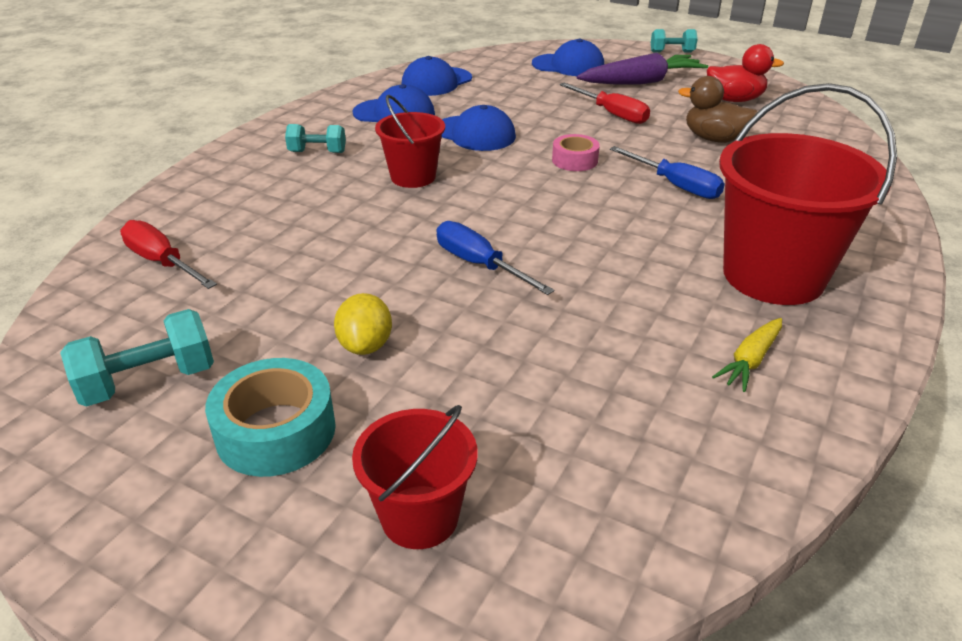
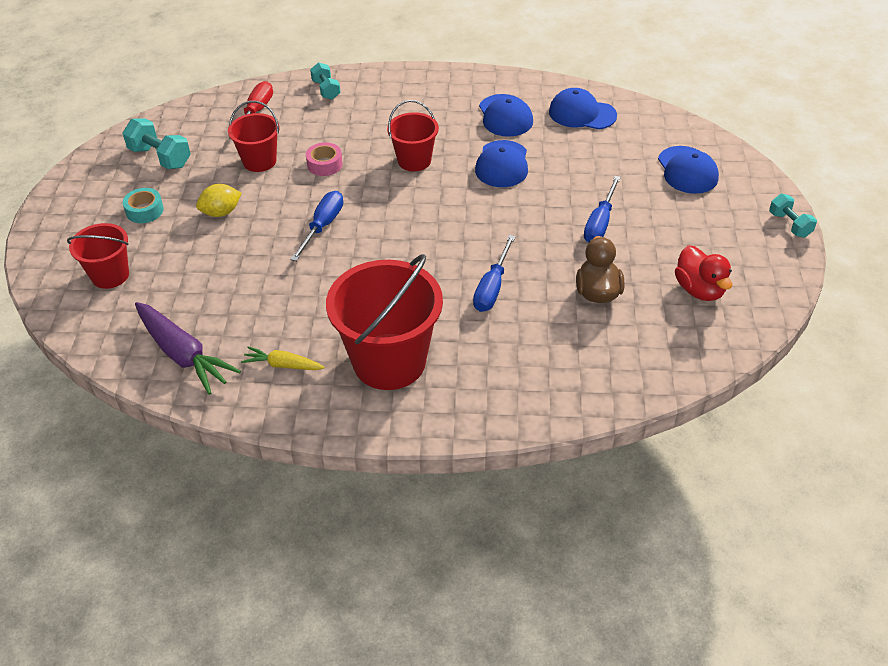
camera: 65 degrees right, 10 degrees up
turquoise tape [205,358,336,477] -> turquoise tape [123,188,164,223], size x0.62
turquoise dumbbell [285,124,346,153] -> turquoise dumbbell moved to [310,62,341,100]
pink tape [552,134,600,171] -> pink tape moved to [306,142,343,176]
red screwdriver [560,83,650,124] -> blue screwdriver [584,176,621,243]
purple carrot [577,53,708,85] -> purple carrot moved to [135,302,241,395]
none -> red bucket [228,101,280,172]

